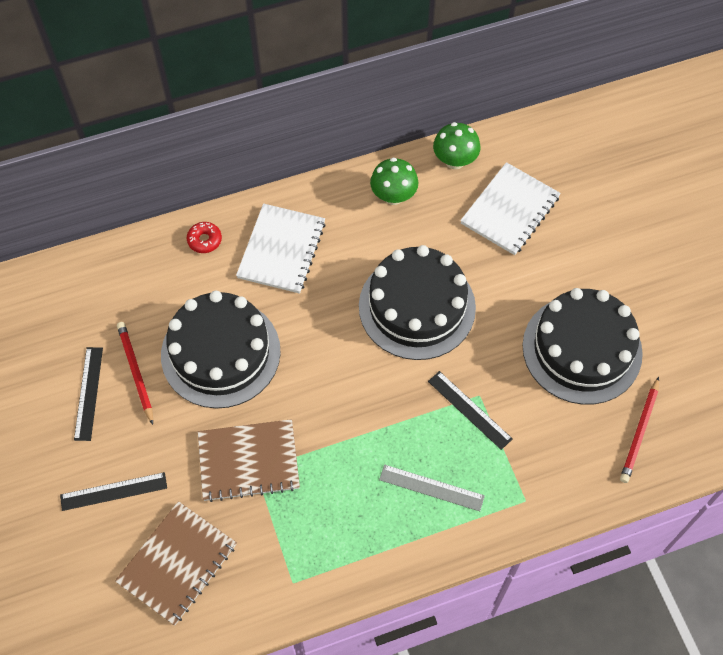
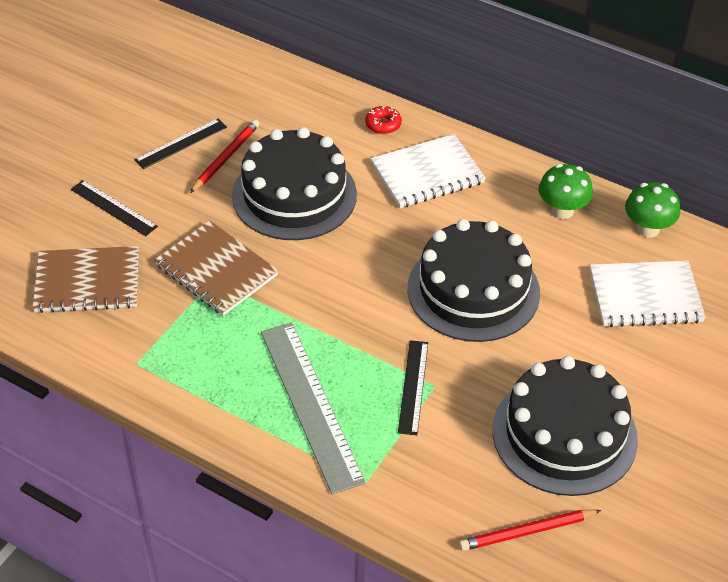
camera: 50 degrees right, 15 degrees down
grey ruler [379,464,485,511] -> grey ruler [261,323,366,494], size x1.80

